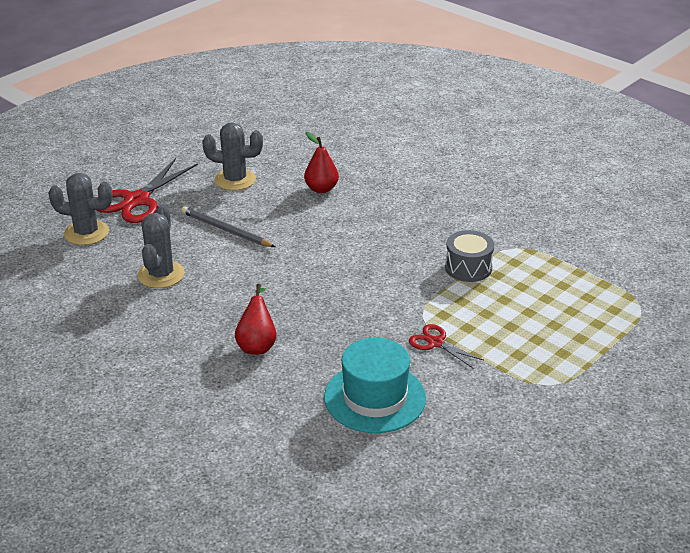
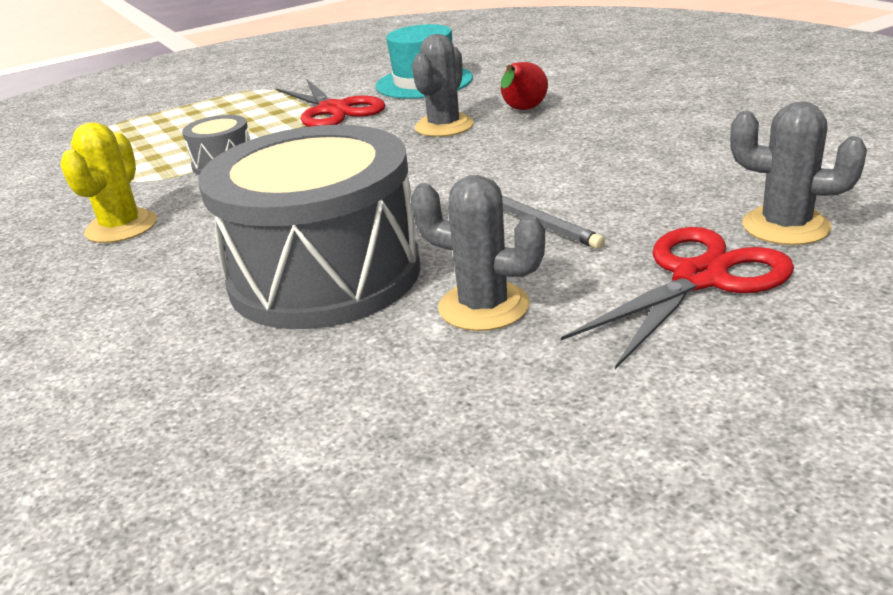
camera: 160 degrees left, 5 degrees down
grey cactus [137,204,185,288] -> grey cactus moved to [412,34,474,137]
red pear [304,132,339,193] -> grey drum [198,125,420,329]
red scissors [409,324,483,368] -> red scissors [276,79,386,127], size x1.89
none -> yellow cactus [60,122,157,243]

